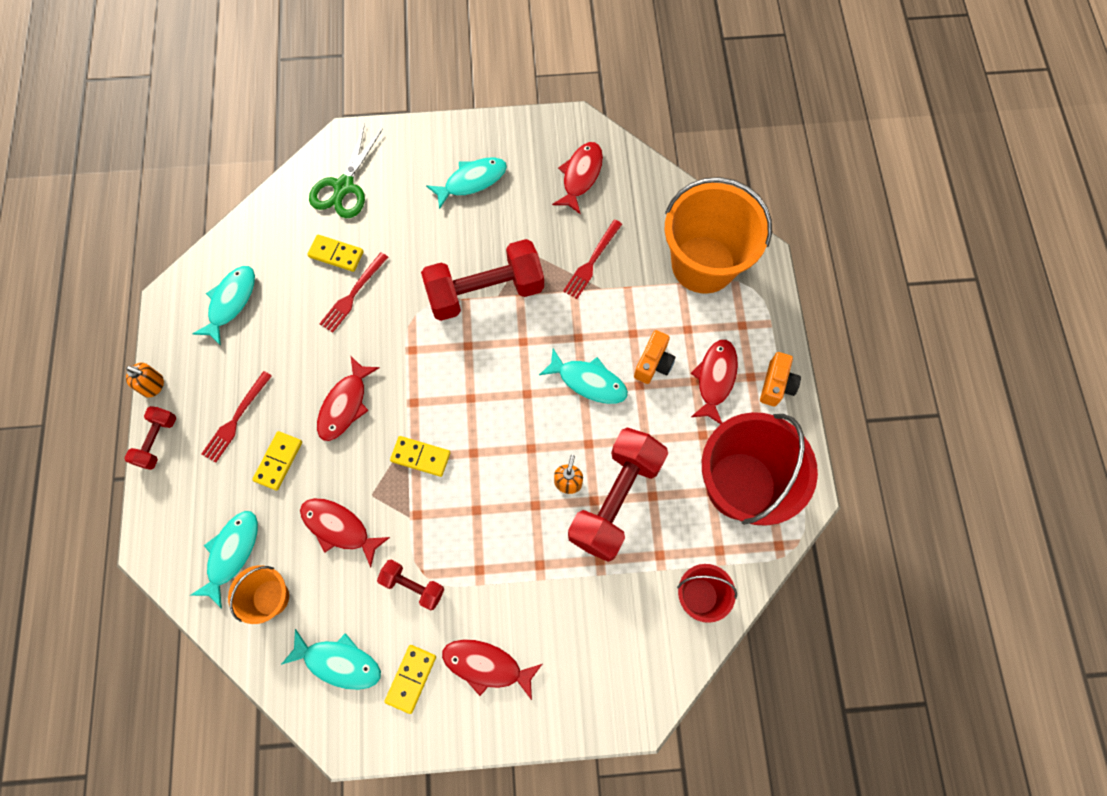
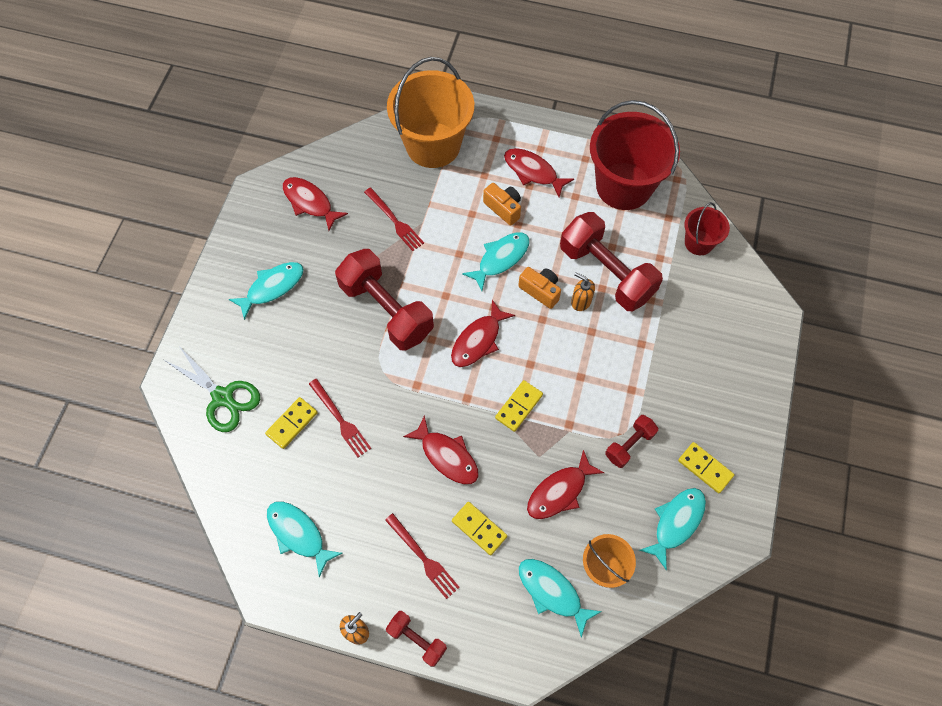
camera: 70 degrees left, 5 degrees down
red dumbbell [421,239,544,321] -> red dumbbell turned 45 degrees counterclockwise [335,249,434,351]
turquoise fish [426,157,507,210] -> turquoise fish turned 60 degrees clockwise [229,262,304,320]
red fish [442,639,542,700] -> red fish moved to [451,300,515,367]
orange camera [760,352,801,407] -> orange camera moved to [518,267,561,309]

